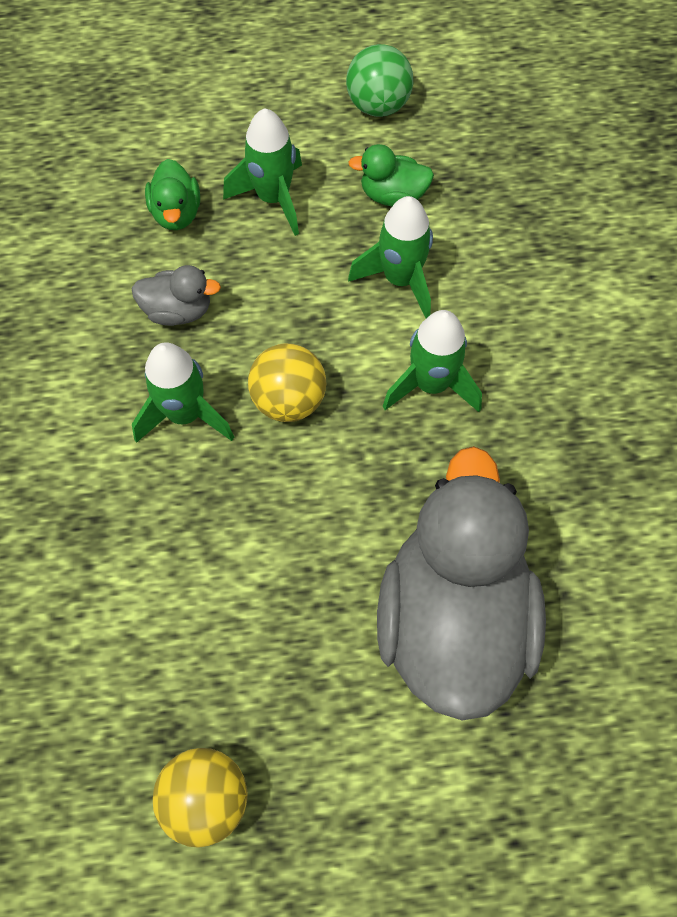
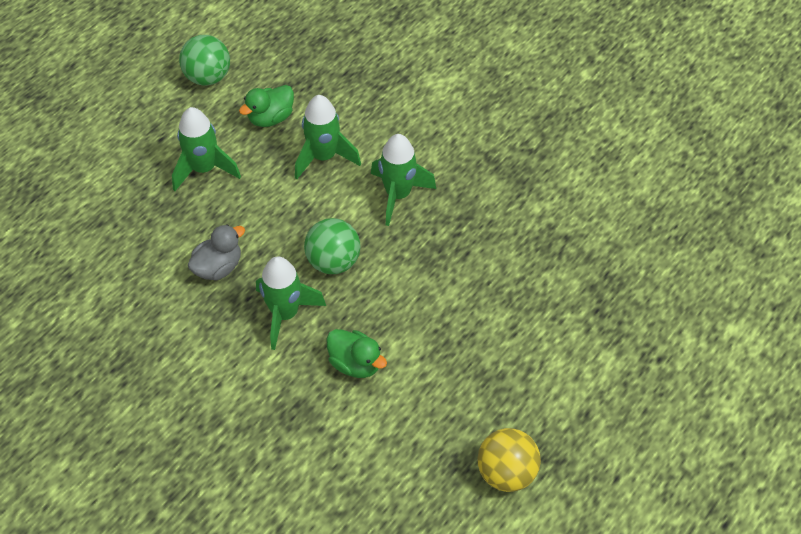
camera: 45 degrees left, 10 degrees down
green duck [145,159,200,230] -> green duck moved to [326,329,387,378]
yellow ball [248,343,326,422] -> green ball [304,218,360,274]
grey duck [377,446,546,720] -> none

